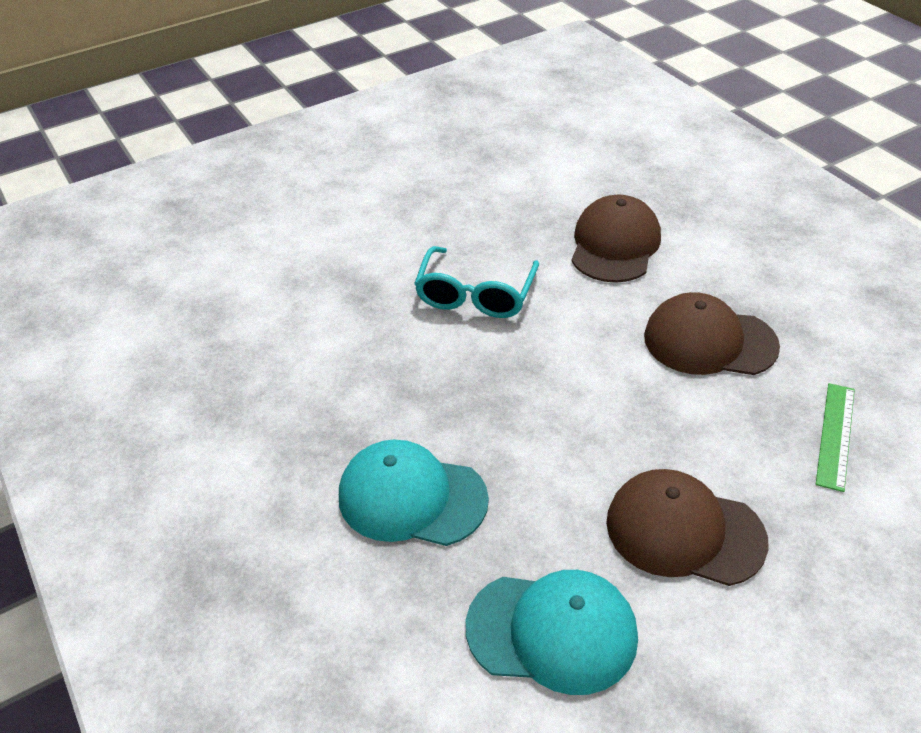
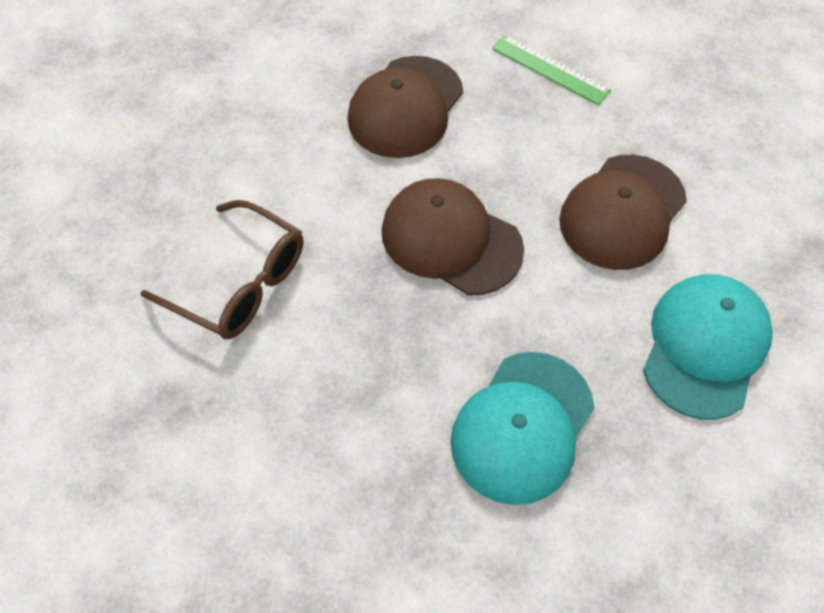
camera: 75 degrees left, 15 degrees up
turquoise glasses [414,246,539,318] -> brown glasses [140,200,303,339]
brown cap [571,194,661,283] -> brown cap moved to [382,178,524,295]

